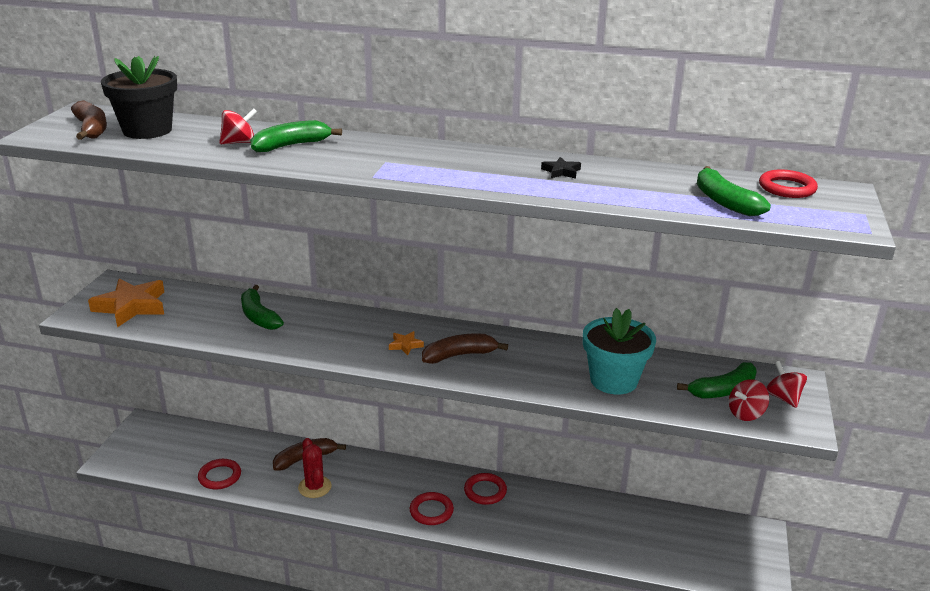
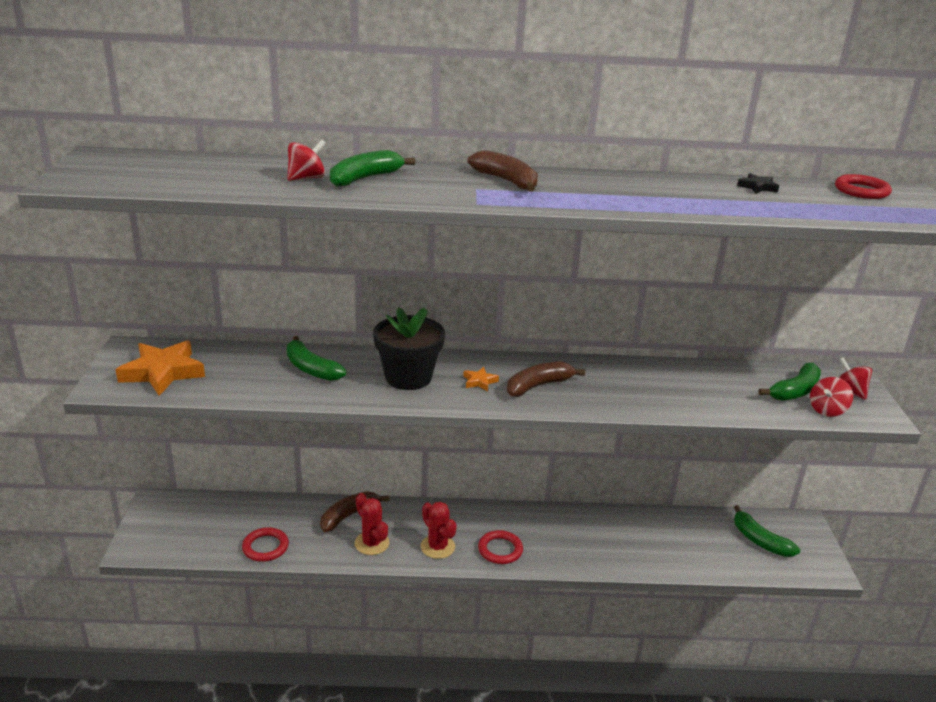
camera: 15 degrees left, 0 degrees up
brown banana [71,100,107,140] -> brown banana moved to [468,150,538,192]
black flower pot [101,56,177,139] -> black flower pot moved to [373,307,445,390]
red ring [464,473,507,505] -> none
black star [541,157,581,179] -> black star moved to [737,173,779,194]
turquoise flower pot [583,308,656,395] -> none
green banana [697,166,771,216] -> green banana moved to [734,505,800,557]
none -> red cactus [420,502,457,559]

